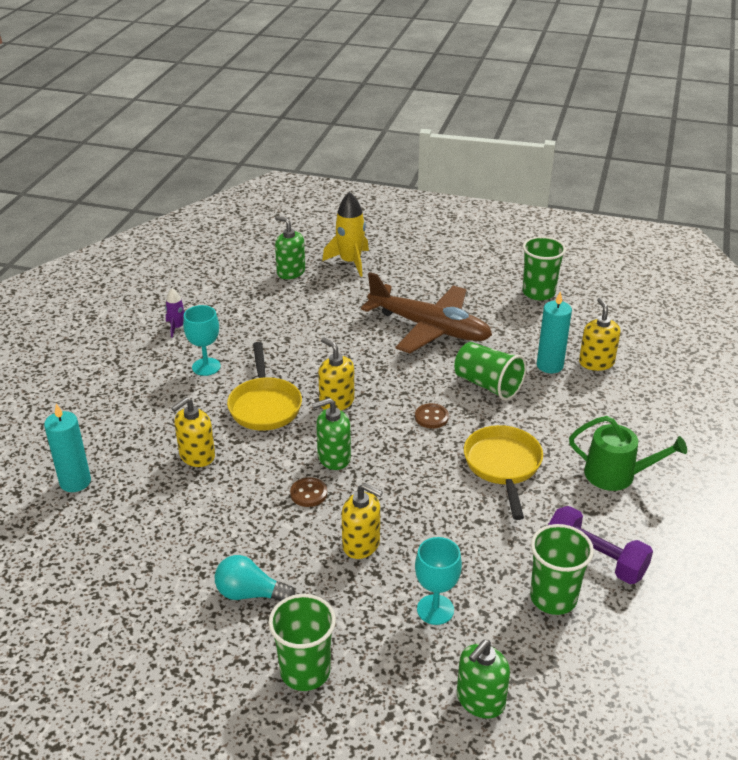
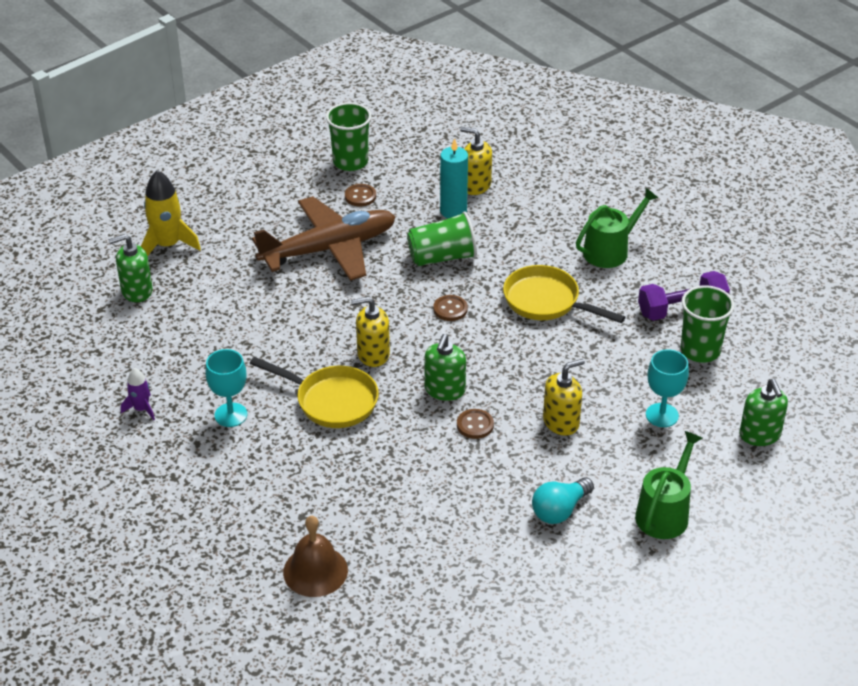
camera: 55 degrees left, 5 degrees up
turquoise candle [44,404,91,492] -> brown bell [283,516,348,597]
yellow soap dispenser [171,397,215,467] -> none
green cup [268,594,336,691] -> green watering can [635,431,702,539]
none -> brown button [345,184,376,207]

